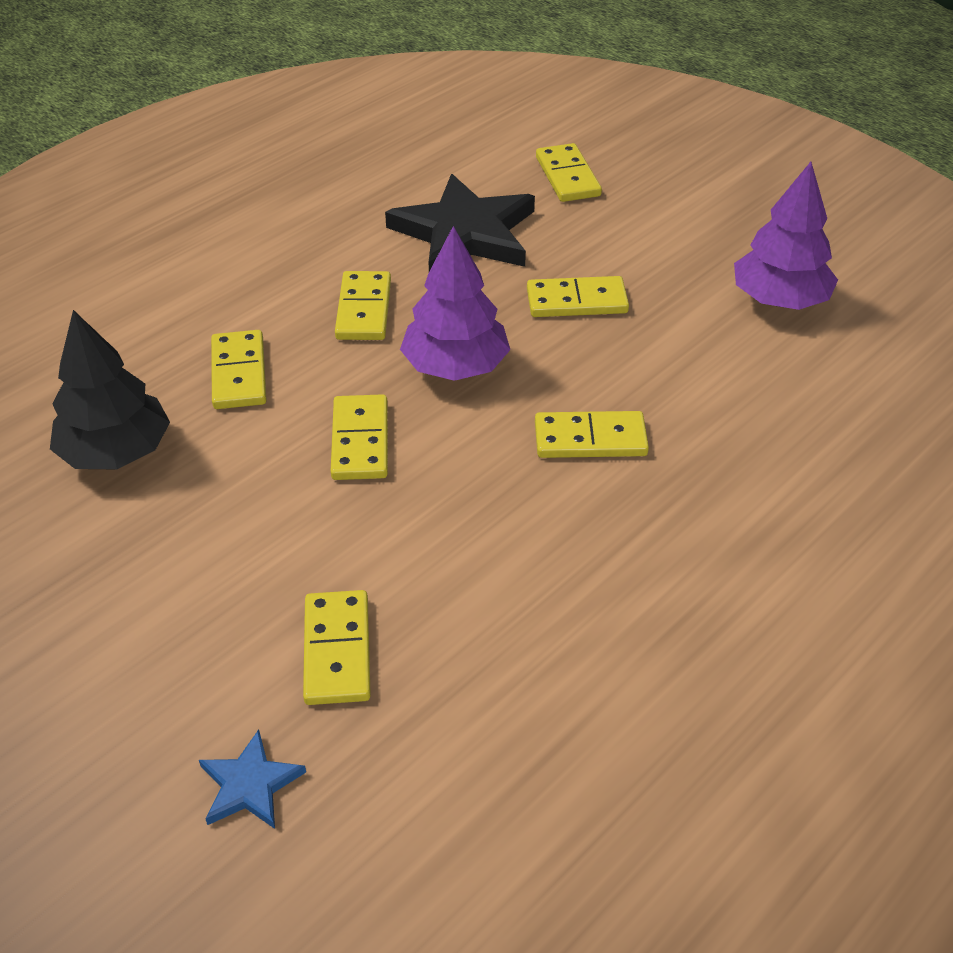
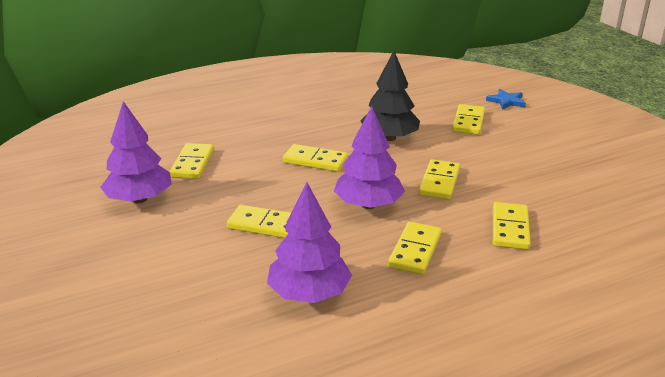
camera: 160 degrees left, 15 degrees down
black tree [50,310,170,470] -> black tree moved to [360,51,420,141]
black star [385,174,535,271] -> purple tree [267,183,352,303]
yellow domino [536,143,602,202] -> yellow domino moved to [170,143,214,179]

